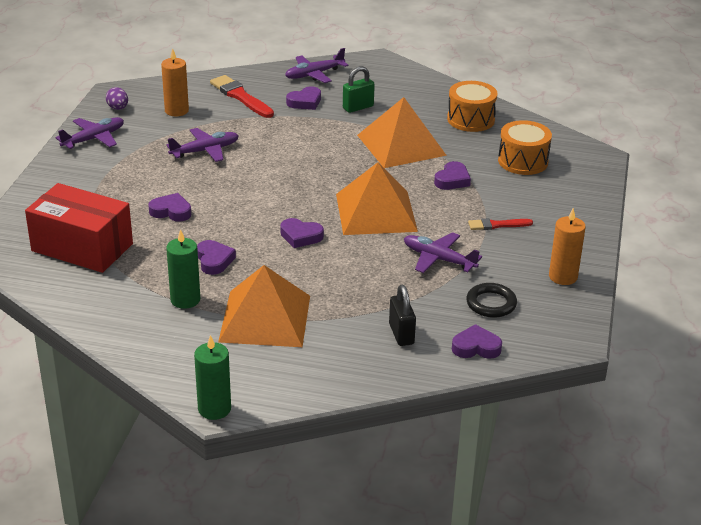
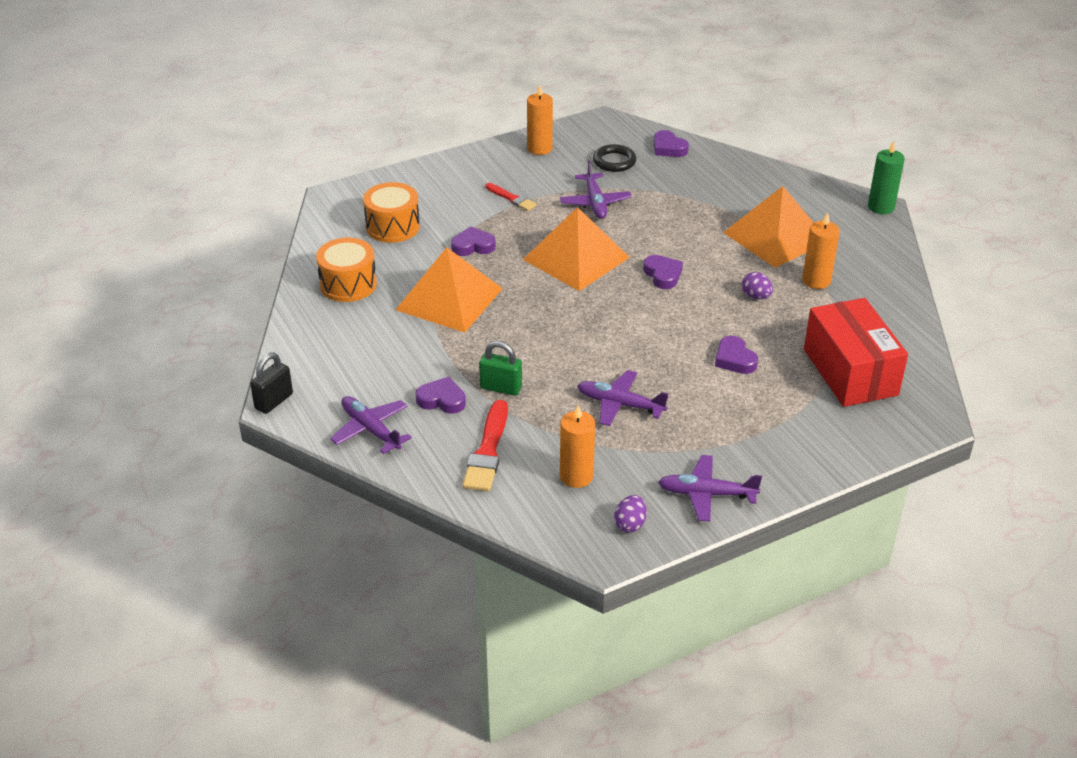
camera: 130 degrees left, 5 degrees up
green candle [166,229,200,309] -> orange candle [802,212,840,289]
purple heart [197,240,236,275] -> purple egg [742,272,773,299]
purple plane [285,48,349,83] -> purple plane turned 150 degrees counterclockwise [330,396,412,454]
green padlock [343,66,375,113] -> green padlock moved to [479,341,522,396]
black padlock [389,285,416,346] -> black padlock moved to [250,353,293,414]

